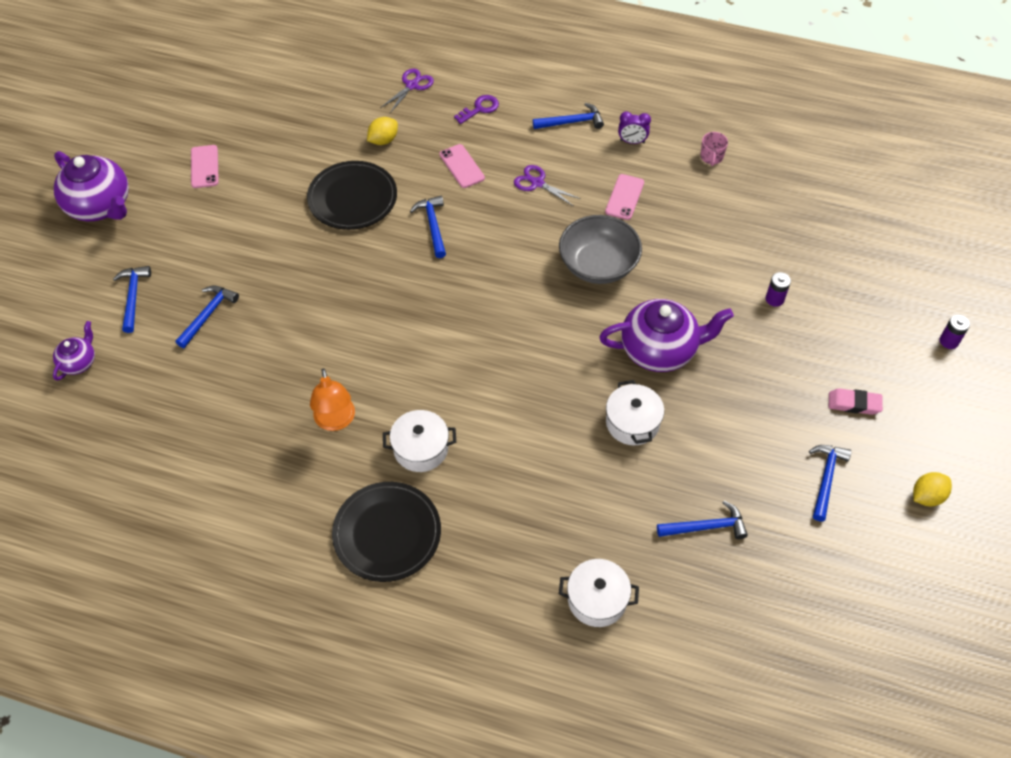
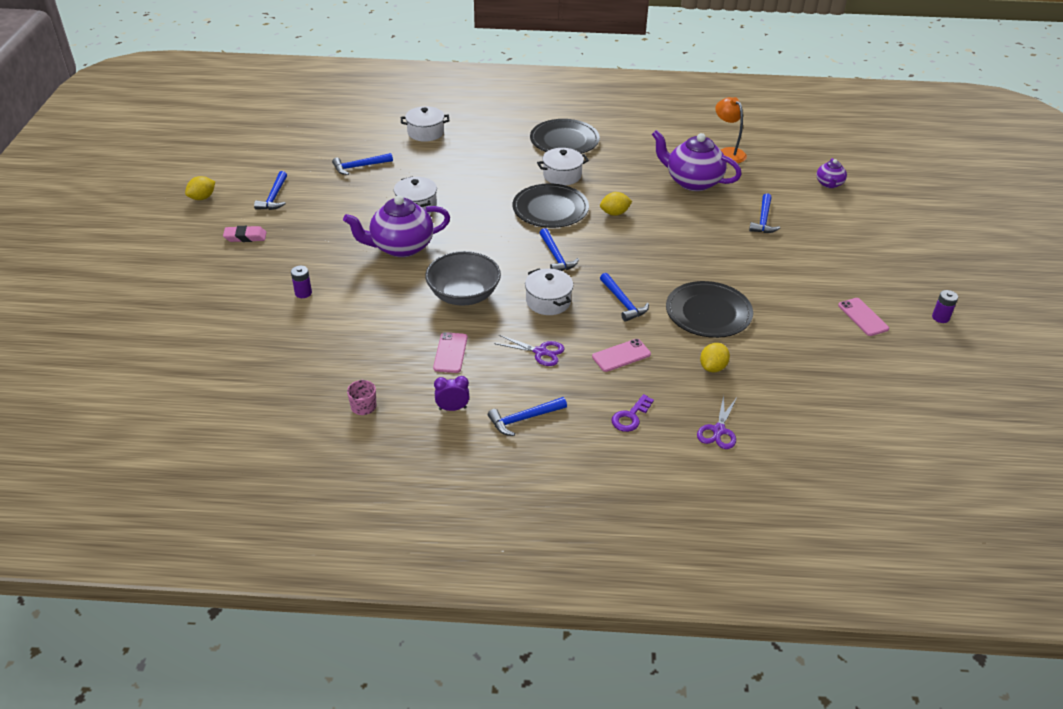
camera: 165 degrees right, 15 degrees down
purple teapot [54,151,129,221] -> purple teapot moved to [652,130,742,191]
blue hammer [113,266,151,333] -> blue hammer moved to [539,228,579,271]
orange lamp [310,369,355,431] -> orange lamp moved to [715,97,747,163]
pink phone [439,144,485,188] -> pink phone turned 75 degrees counterclockwise [592,339,651,372]
purple battery [940,315,970,349] -> purple battery moved to [932,290,958,323]
none -> black plate [513,184,589,228]
none -> white pot [525,268,573,315]
none -> yellow lemon [600,192,632,216]

